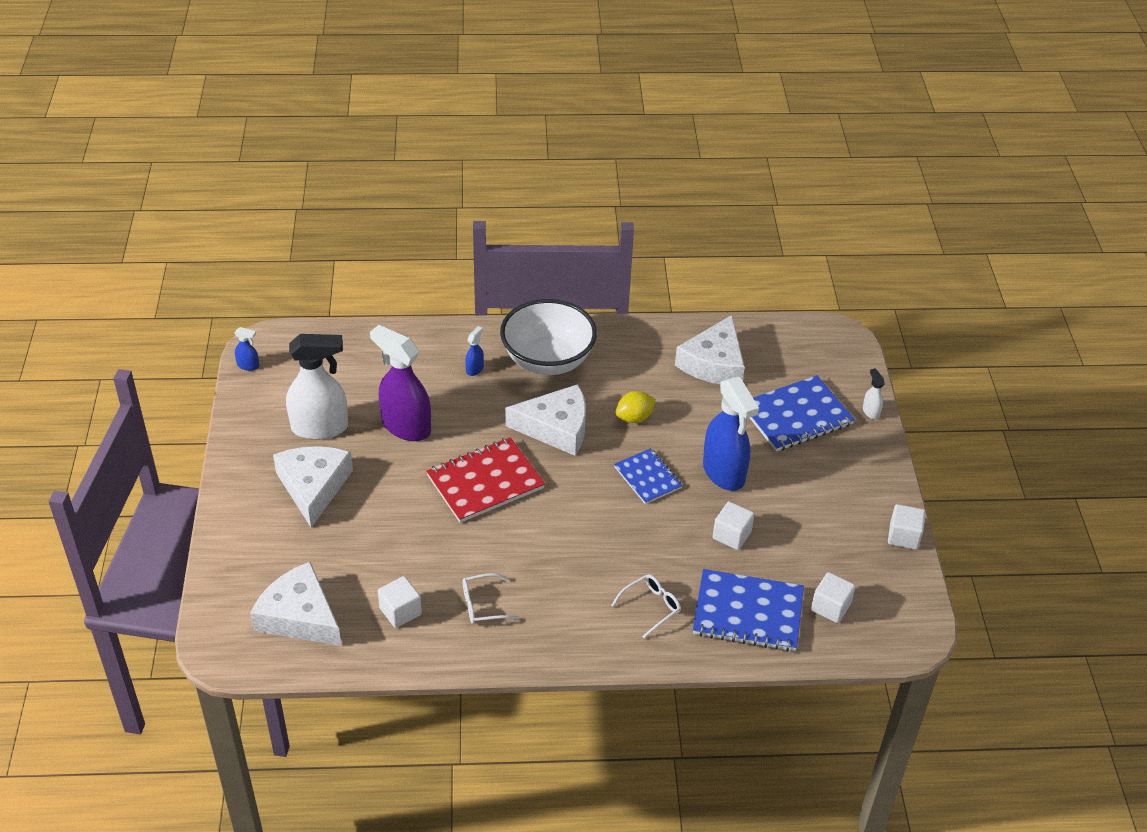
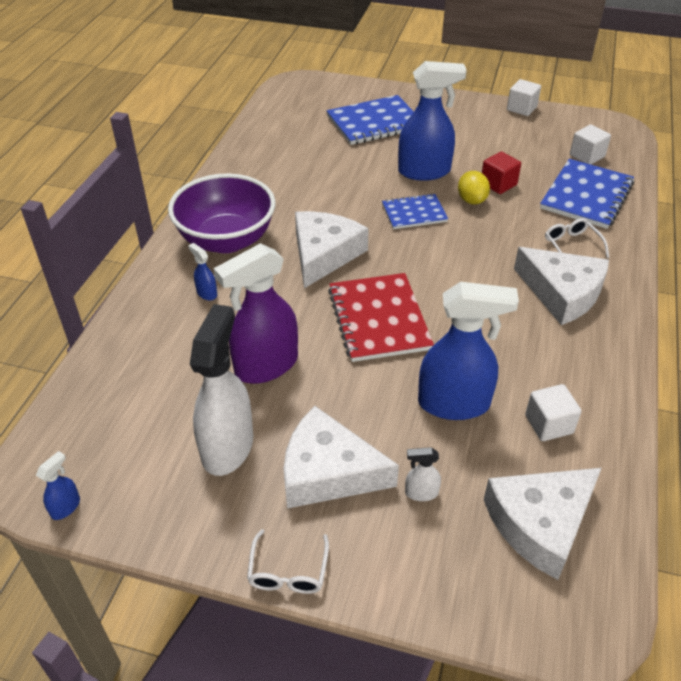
camera: 70 degrees left, 0 degrees up
white glasses [462,573,519,624] -> white glasses moved to [247,529,329,594]
white bowl [500,299,597,375] -> purple bowl [168,174,275,253]
yellow lemon [615,391,656,423] -> yellow lemon moved to [458,171,490,204]
white cheese [675,315,745,384] -> white cheese moved to [514,247,609,325]
white cube [713,501,755,550] -> red cube [482,151,521,194]
blue notebook [750,375,855,452] -> blue notebook turned 75 degrees clockwise [326,95,414,145]
white spray bottle [863,368,885,419] -> white spray bottle moved to [405,447,441,501]
none -> blue spray bottle [418,282,519,420]

